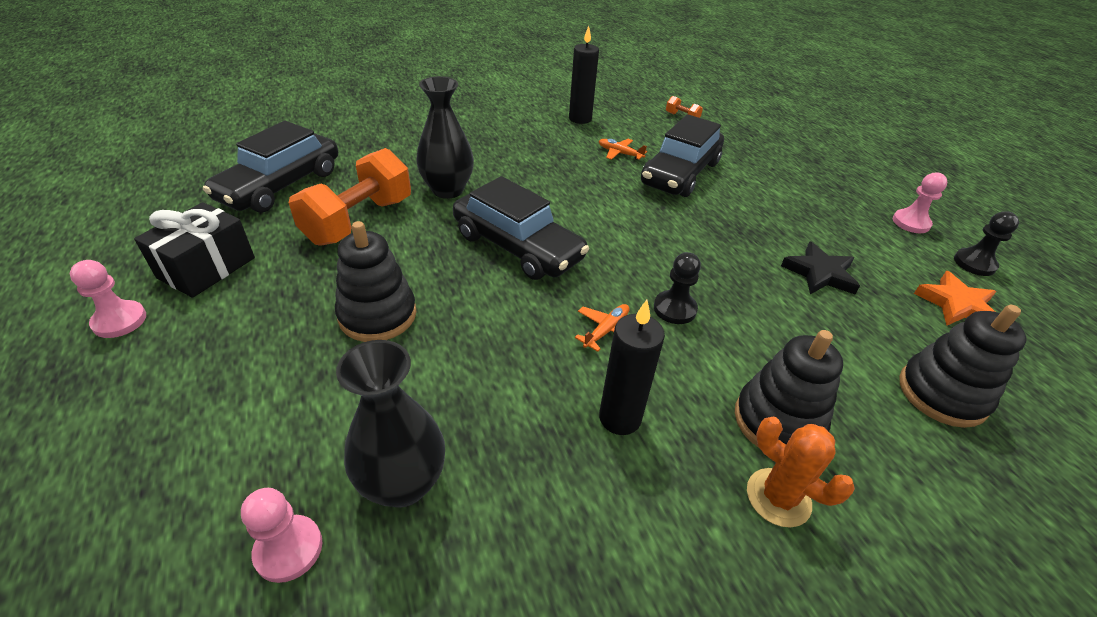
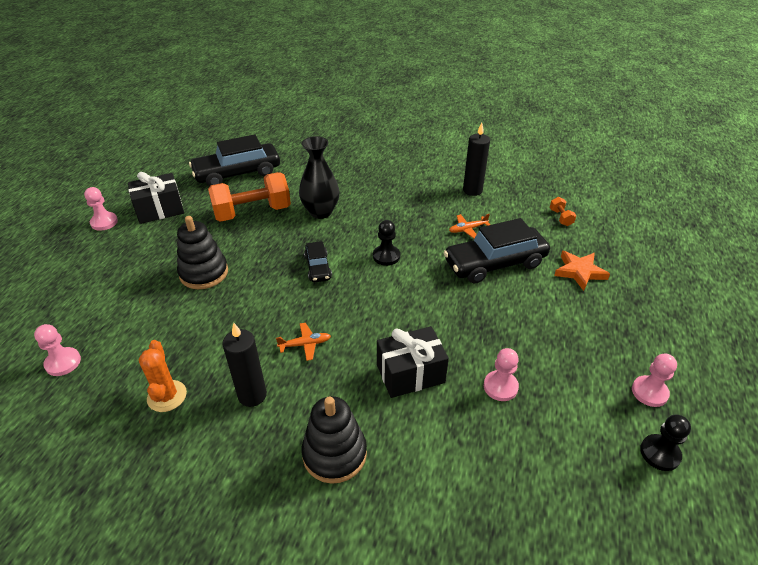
camera: 40 degrees right, 0 degrees up
black vase [336,340,445,508] -> none
black car [453,176,589,280] -> black car [304,241,332,282], size x0.52
orange plane [599,139,647,160] -> orange plane turned 90 degrees counterclockwise [449,214,490,238]
black pawn [654,252,701,324] -> black pawn moved to [373,220,400,266]
orange cactus [747,416,855,527] -> orange cactus moved to [138,340,187,412]
black star [781,242,860,294] -> pink pawn [484,348,519,401]
black stacking toy [899,305,1027,428] -> none
orange star [914,271,996,325] -> orange star moved to [554,251,610,291]
none -> black gift [377,326,449,398]

